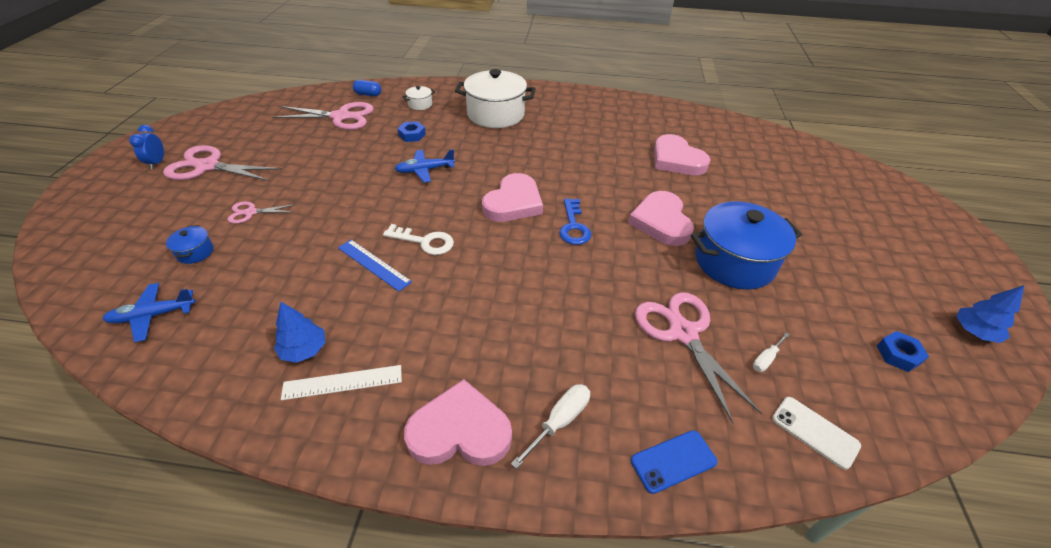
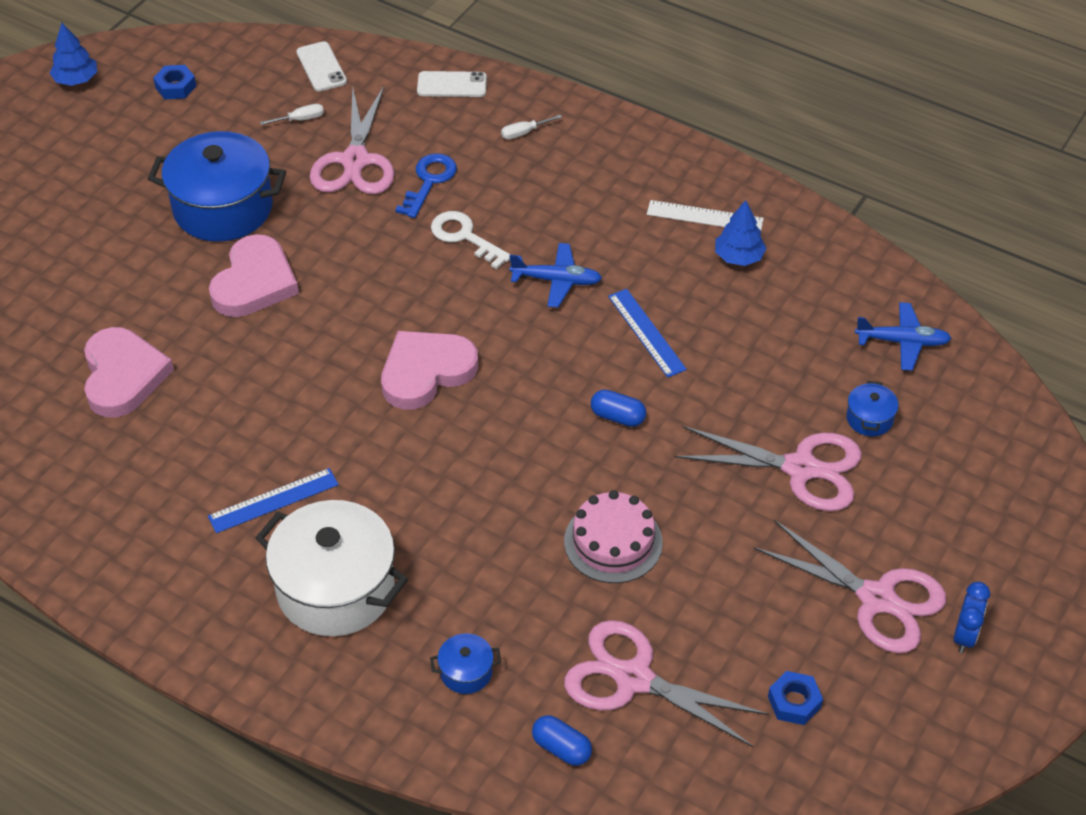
camera: 155 degrees left, 5 degrees up
pink scissors [227,202,296,224] -> pink scissors [675,426,862,511], size x1.92
white key [383,224,454,255] -> white key moved to [431,211,511,269]
blue plane [395,149,455,183] -> blue plane moved to [510,243,602,308]
blue nut [398,121,426,142] -> blue nut moved to [768,671,823,725]
white pot [402,86,435,110] -> blue pot [430,633,501,694]
pink heart [404,379,512,466] -> none
white screwdriver [511,384,590,469] -> white screwdriver [501,115,562,139], size x0.65
blue key [559,199,591,245] -> blue key moved to [396,153,457,218]
blue phone [631,430,717,494] -> white phone [417,71,487,97]
none -> blue ruler [208,468,339,533]
none -> pink cake [564,490,663,583]
none -> blue capsule [591,390,646,427]

